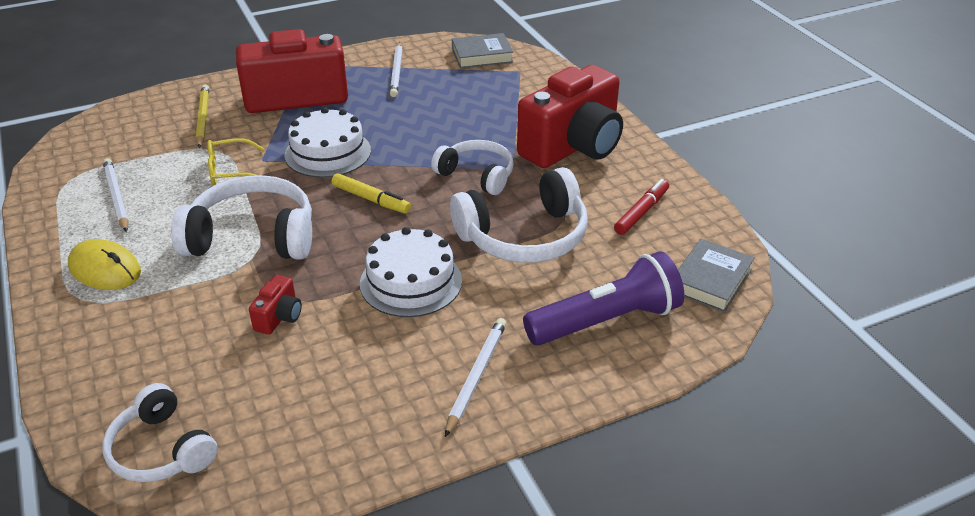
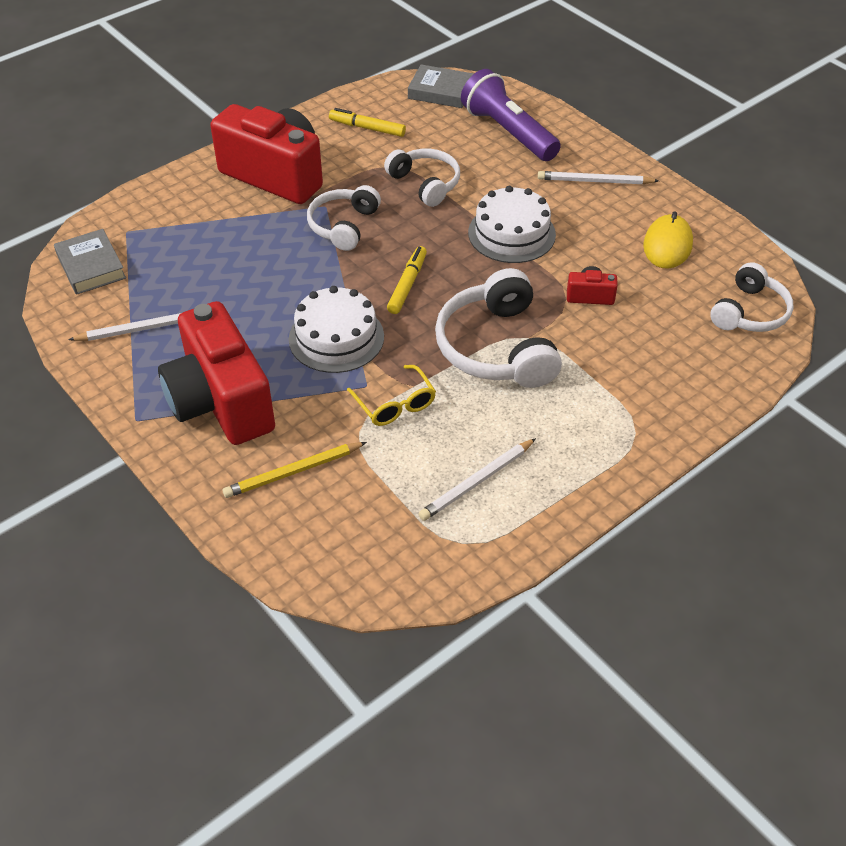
camera: 105 degrees left, 10 degrees up
yellow mouse [68,239,141,290] -> yellow mouse moved to [643,211,693,269]
white headphones [450,167,588,263] -> white headphones [384,149,460,207], size x0.64
red marker [614,179,669,235] -> yellow marker [329,108,406,137]

